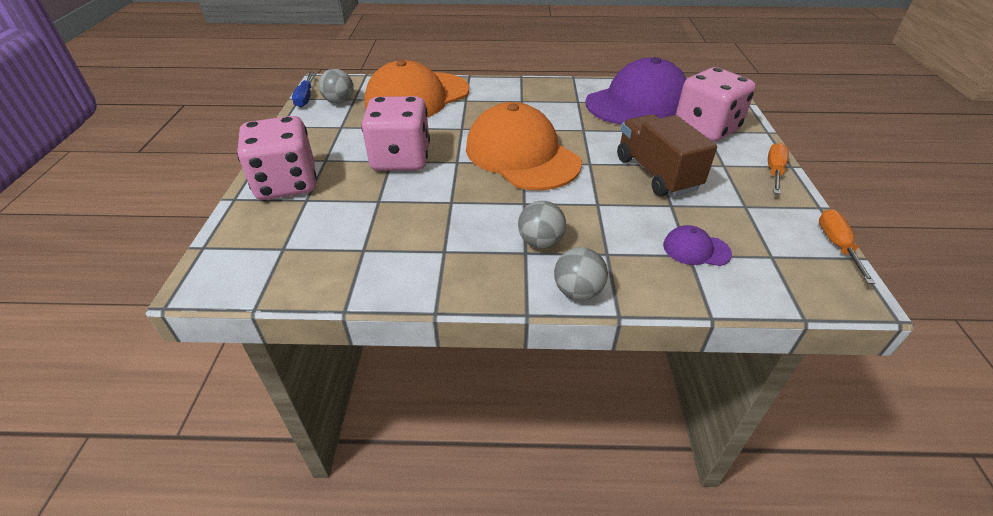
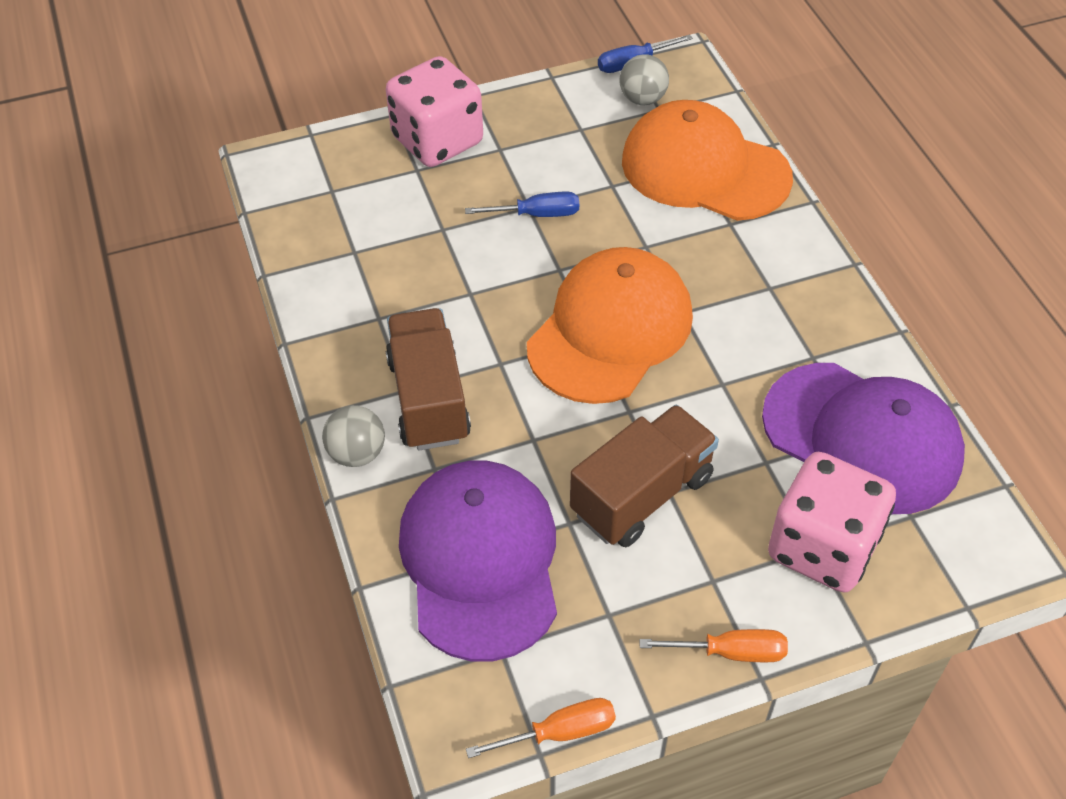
camera: 70 degrees right, 10 degrees up
pink dice [361,96,430,171] -> blue screwdriver [465,191,579,217]
grey ball [518,201,566,249] -> brown truck [386,308,471,450]
purple cap [663,225,732,266] -> purple cap [399,460,557,661], size x2.44

